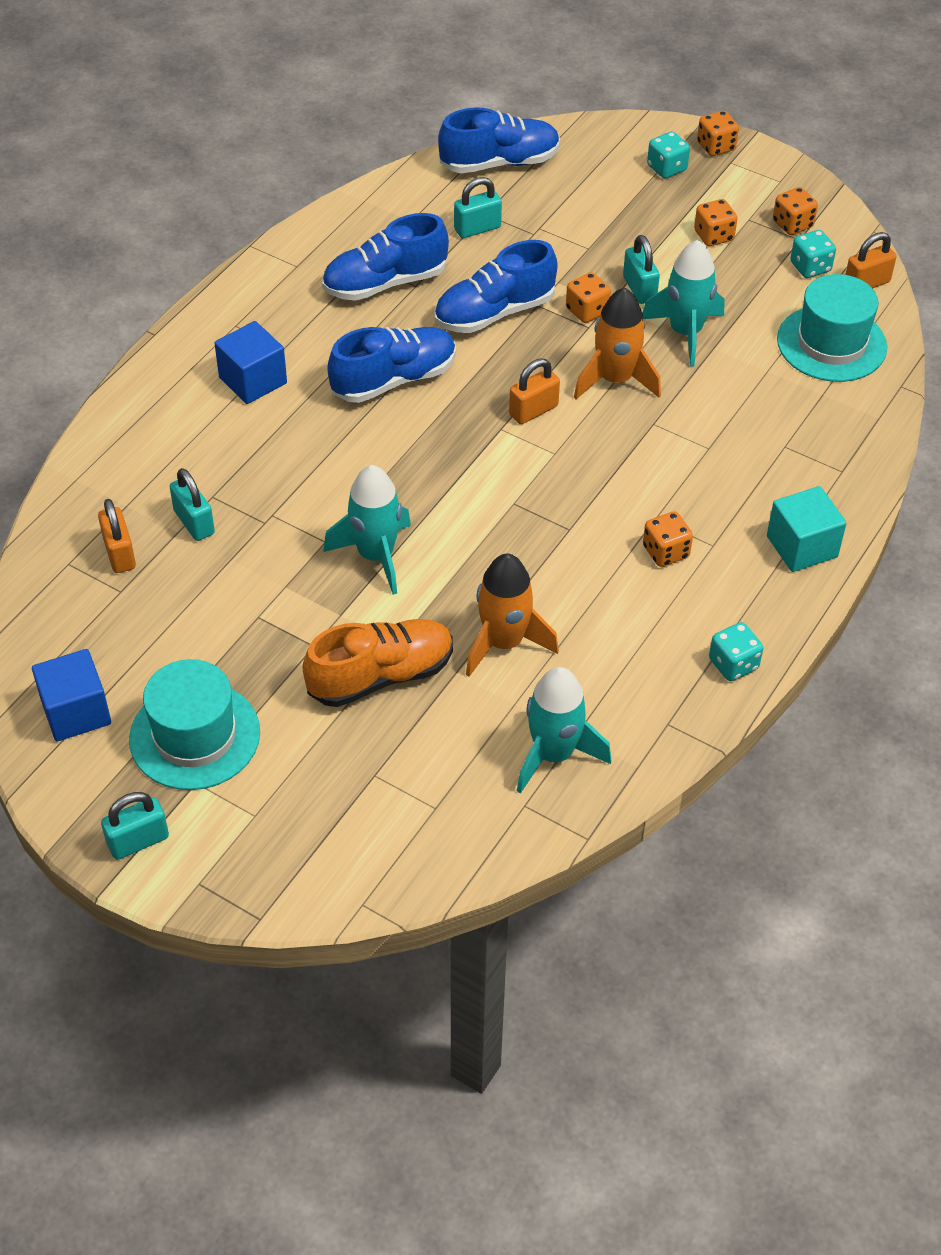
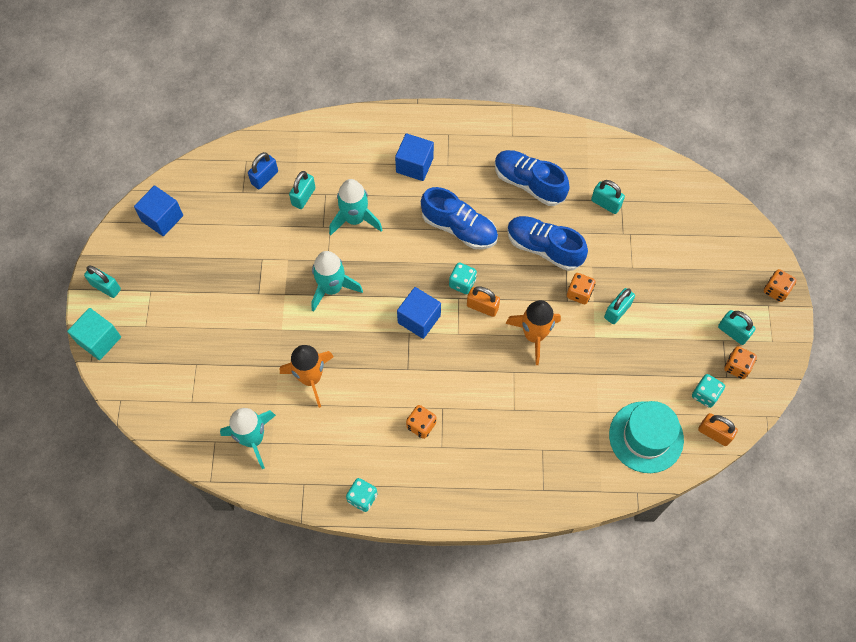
camera: 60 degrees right, 15 degrees up
orange padlock [98,499,136,573] -> blue padlock [248,152,278,189]
turquoise hat [129,659,260,790] -> none
orange shoe [302,619,453,707] -> none
blue shoe [438,108,560,173] -> none
turquoise rocket [642,240,724,367] -> turquoise rocket moved to [329,179,382,235]
turquoise dice [647,131,690,178] -> turquoise dice moved to [449,262,477,294]
orange dice [694,199,737,246] -> none
turquoise cube [767,486,847,572] -> turquoise cube moved to [67,308,121,360]
none -> blue cube [397,287,441,339]
none -> turquoise padlock [718,310,756,345]

